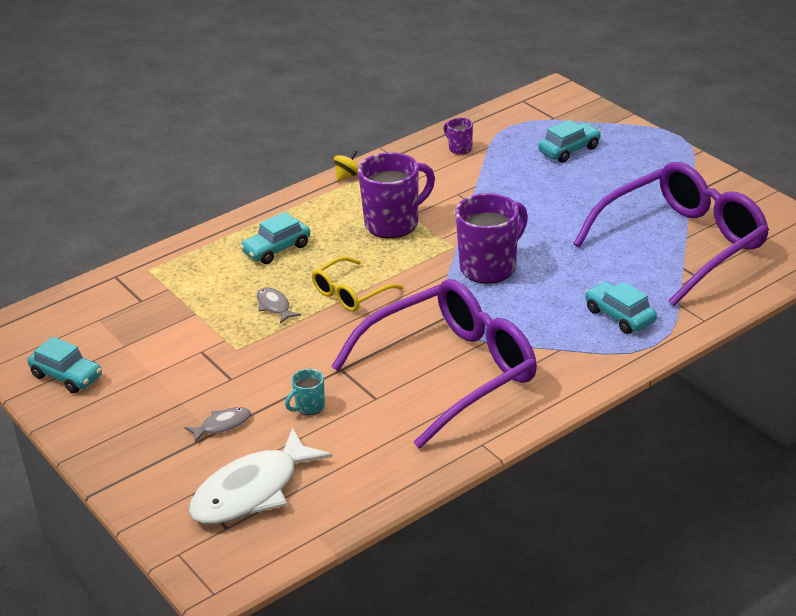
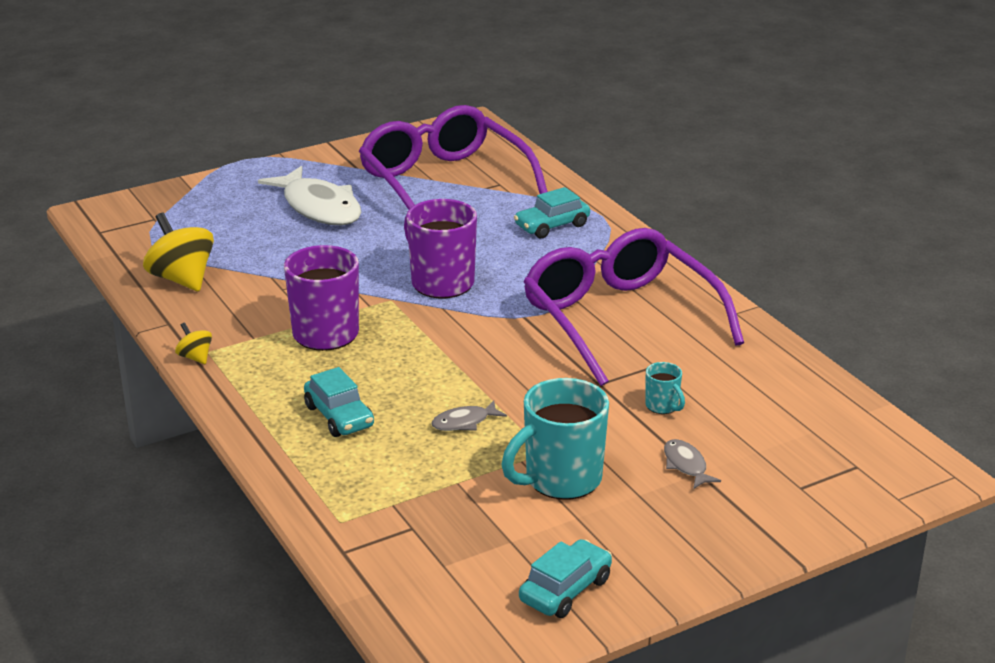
camera: 85 degrees left, 5 degrees down
white fish [189,427,332,524] -> white fish moved to [258,166,362,225]
yellow glasses [312,256,403,312] -> none
purple mug [444,118,473,155] -> yellow spinning top [143,213,214,291]
turquoise car [538,120,601,163] -> none
none -> turquoise mug [502,378,609,500]

